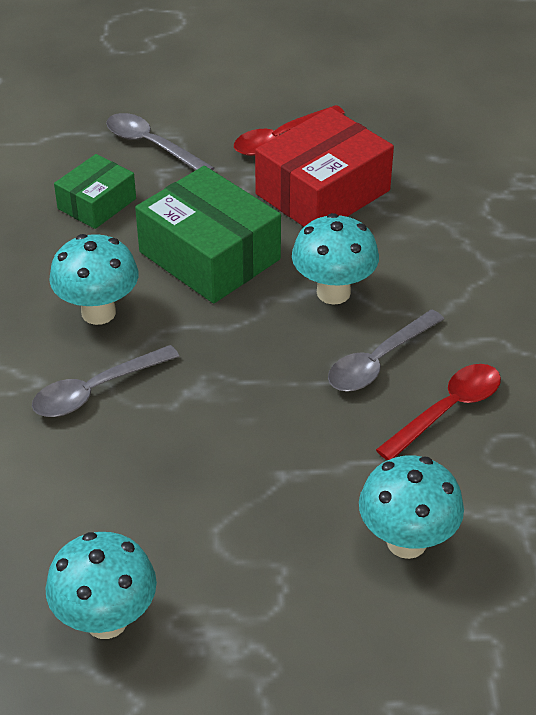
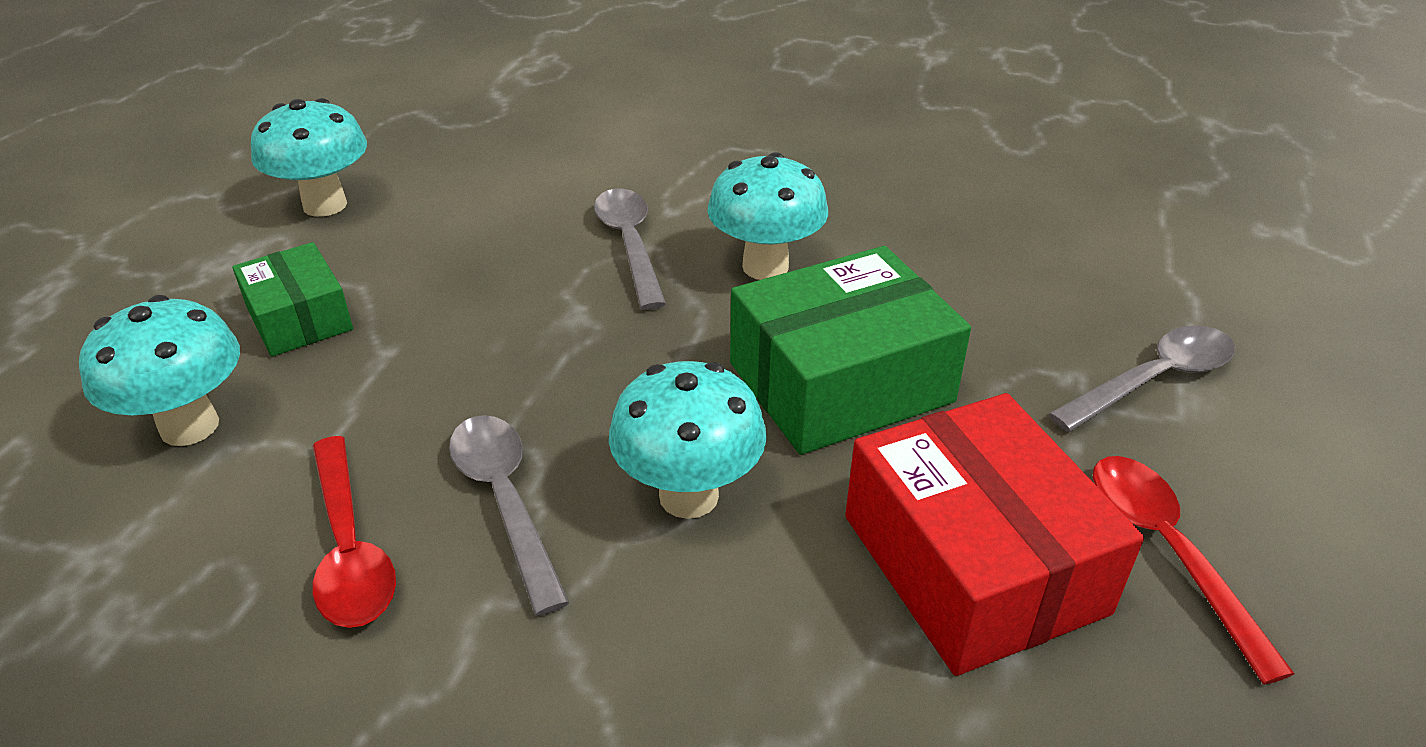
camera: 110 degrees right, 5 degrees down
green box [54,154,136,229] -> green box moved to [232,242,353,357]

